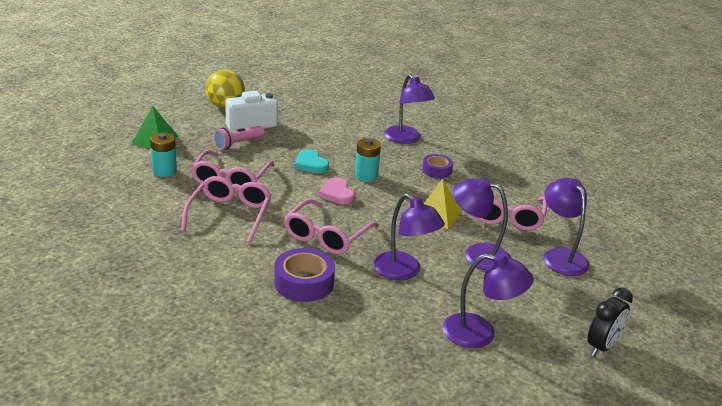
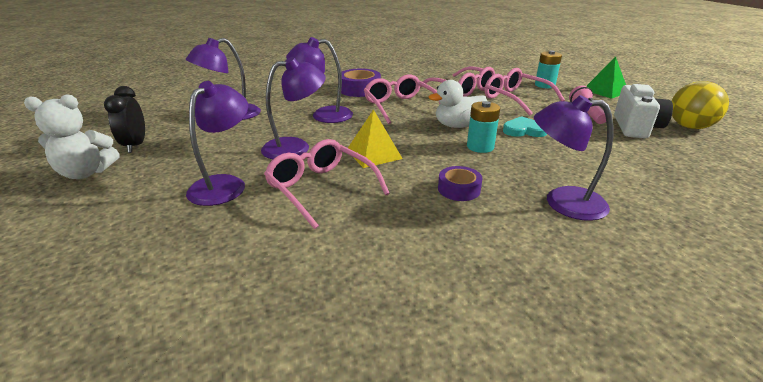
camera: 130 degrees right, 0 degrees up
pink heart [318,177,355,204] -> white duck [429,80,487,128]
purple lamp [543,178,590,276] -> purple lamp turned 90 degrees counterclockwise [186,81,248,206]
none -> white teddy bear [24,94,119,179]

